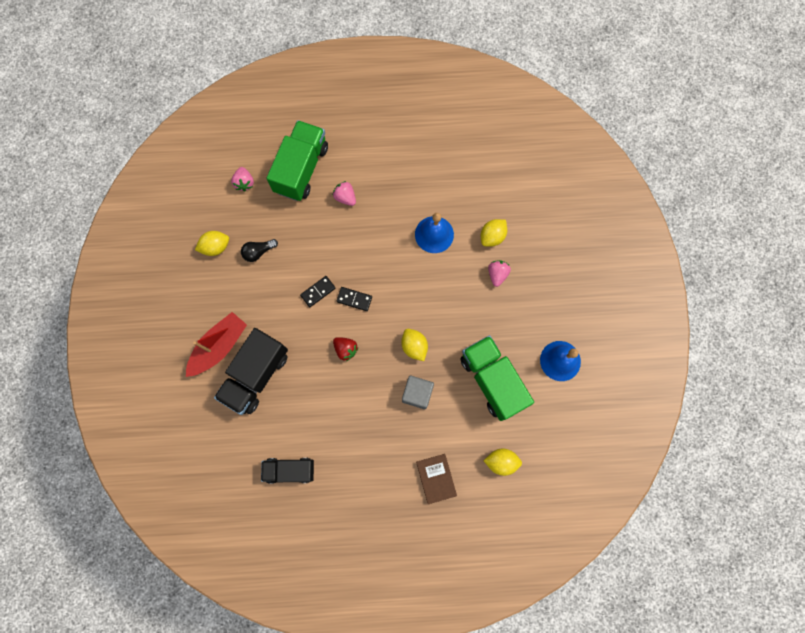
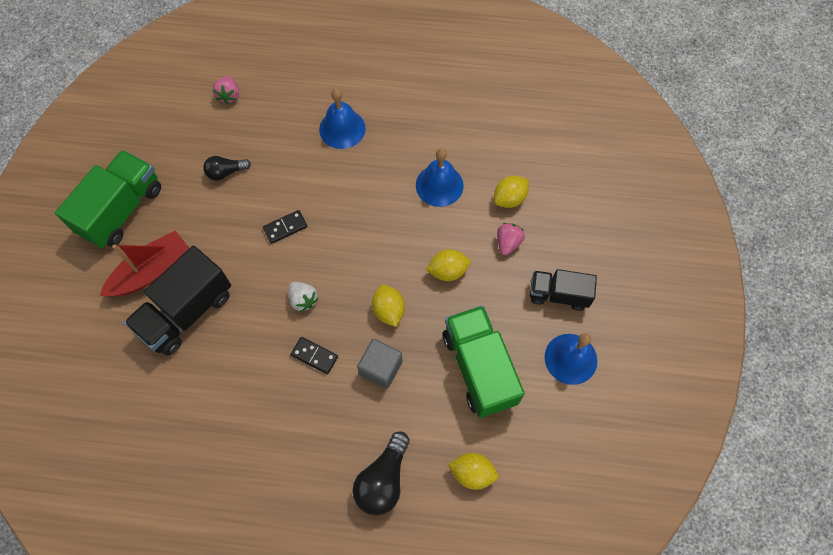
camera: 10 degrees right, 10 degrees down
yellow lemon [195,231,229,256] -> yellow lemon moved to [426,249,471,281]
black truck [261,458,314,484] -> black truck moved to [530,269,597,311]
green truck [267,120,328,201] -> green truck moved to [55,150,161,248]
pink strawberry [333,181,356,206] -> blue bell [319,88,366,149]
red strawberry [333,337,358,361] -> white strawberry [289,282,318,312]
black domino [337,287,372,311] -> black domino moved to [290,337,338,374]
brown book [416,454,457,504] -> black light bulb [353,431,410,516]

